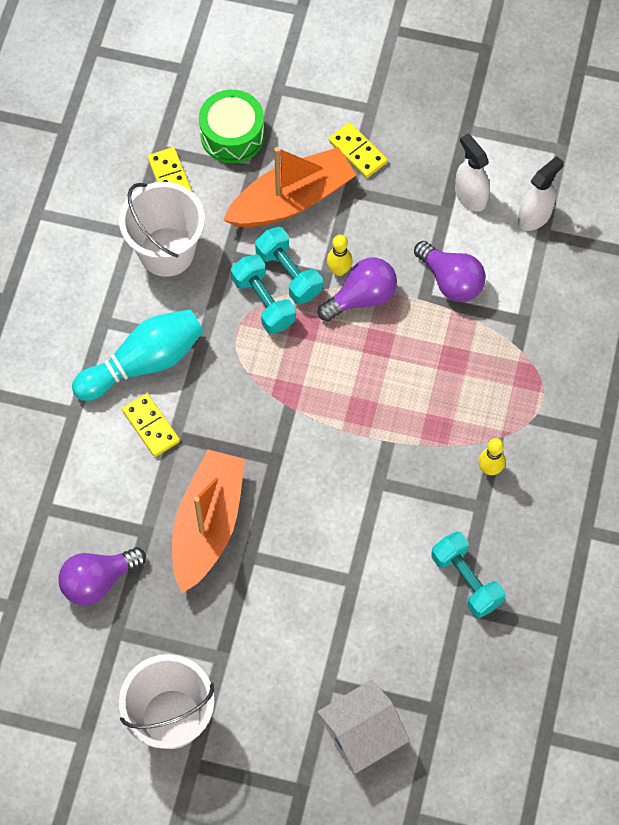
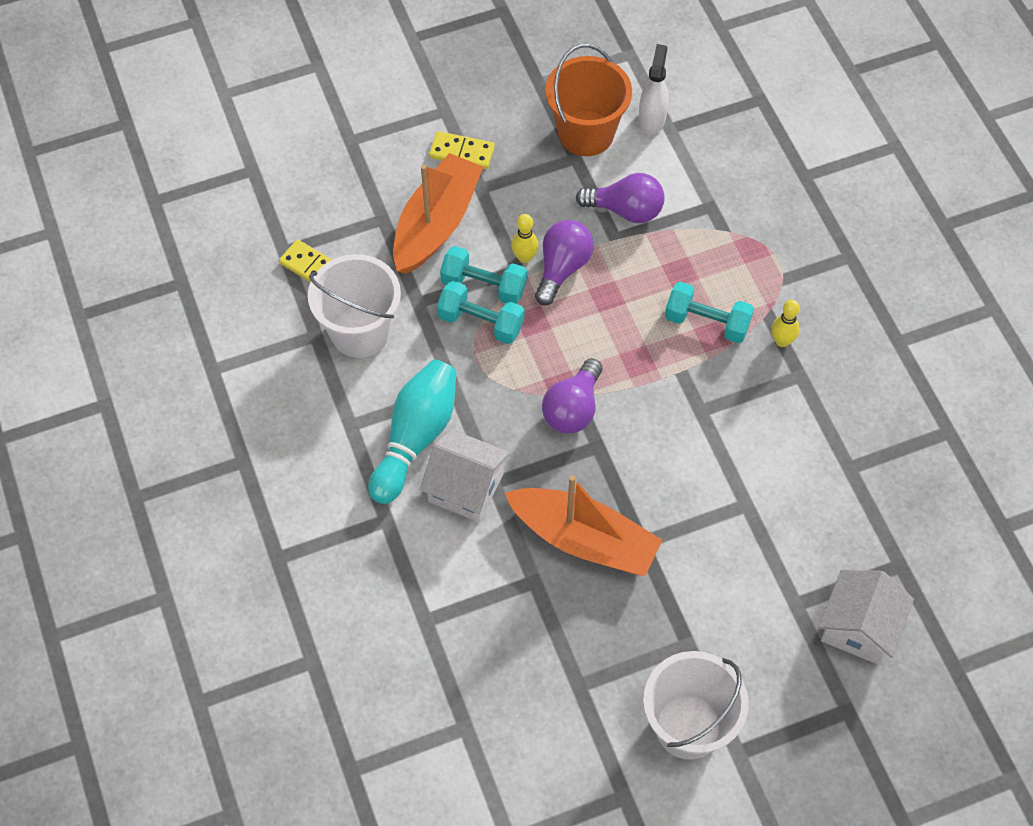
camera: 35 degrees left, 5 degrees down
purple light bulb [58,547,146,605] -> purple light bulb moved to [542,358,602,434]
yellow domino [122,393,180,457] -> white house [420,429,510,522]
orange boat [172,449,245,593] -> orange boat turned 135 degrees clockwise [505,475,662,576]
green drum [199,90,265,163] -> none
turquoise dumbbell [431,532,505,618] -> turquoise dumbbell moved to [665,282,754,343]
white spray bottle [455,134,490,212] -> orange bucket [545,44,632,156]

